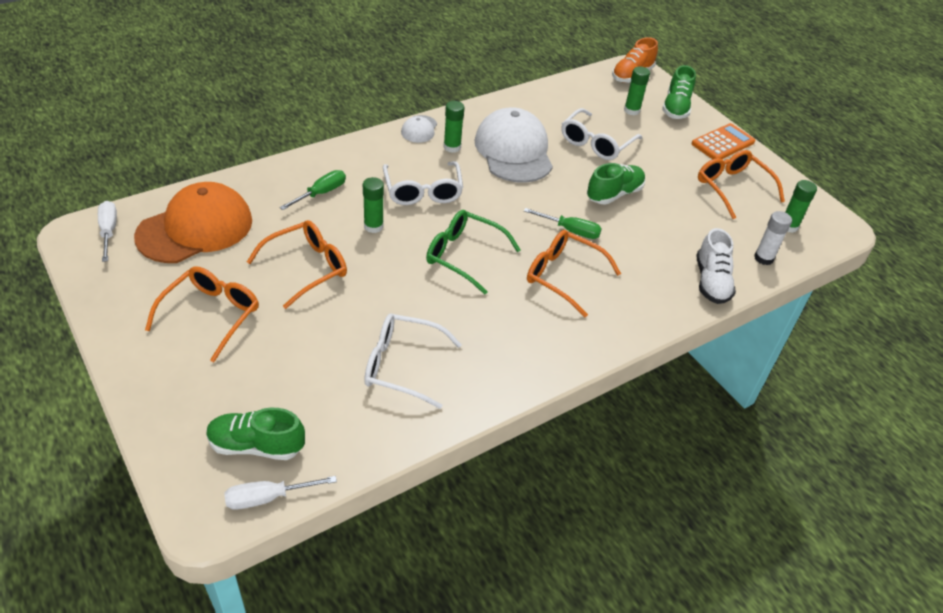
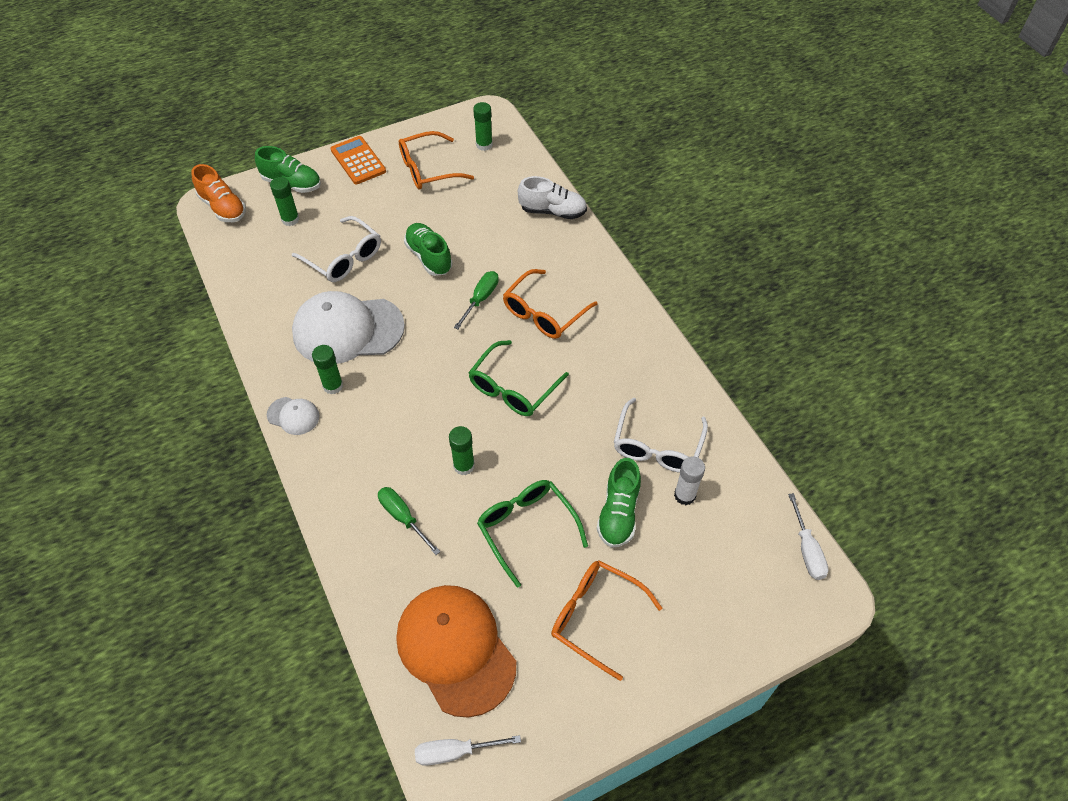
camera: 80 degrees left, 10 degrees up
green shoe [206,408,305,460] -> green shoe moved to [597,458,641,548]
orange glasses [247,220,347,309] -> green glasses [477,480,588,588]
white glasses [383,161,463,205] -> none
white glue stick [754,211,792,265] -> white glue stick moved to [674,456,705,505]

